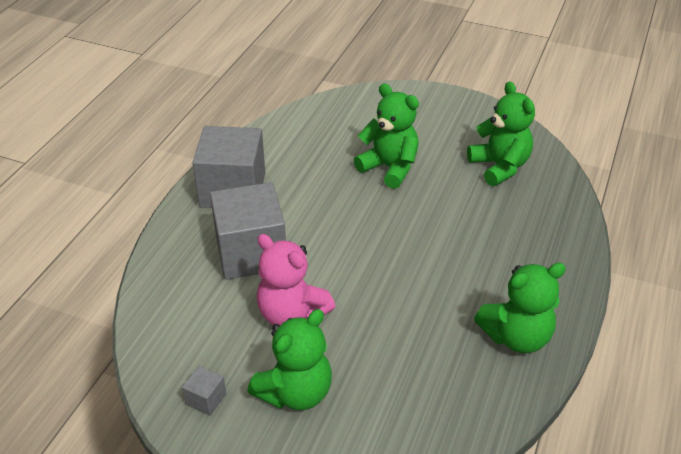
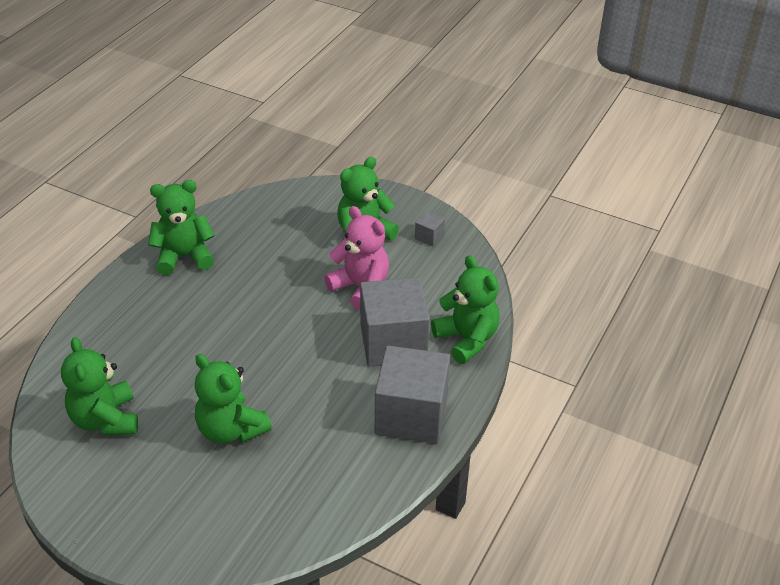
camera: 175 degrees left, 0 degrees up
none -> green teddy bear [431,255,500,364]

